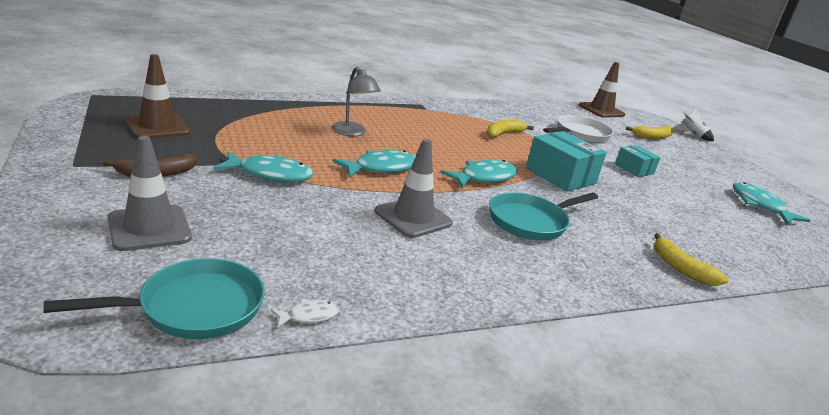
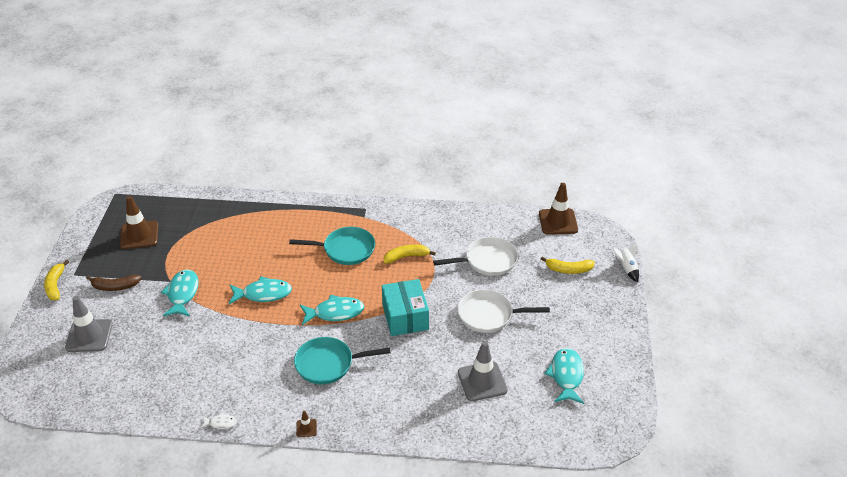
camera: 30 degrees right, 15 degrees up
turquoise pan [44,258,265,339] -> turquoise pan moved to [289,227,375,265]
turquoise fish [214,151,313,182] -> turquoise fish turned 120 degrees counterclockwise [161,269,199,316]
white fish [271,299,340,328] -> white fish moved to [200,412,237,429]
grey lamp [332,67,381,136] -> none
grey traffic cone [375,139,453,238] -> grey traffic cone moved to [458,341,508,401]
turquoise box [615,145,661,177] -> white pan [457,289,550,333]
yellow banana [654,233,729,286] -> yellow banana moved to [44,260,69,300]
none -> brown traffic cone [296,410,317,437]

